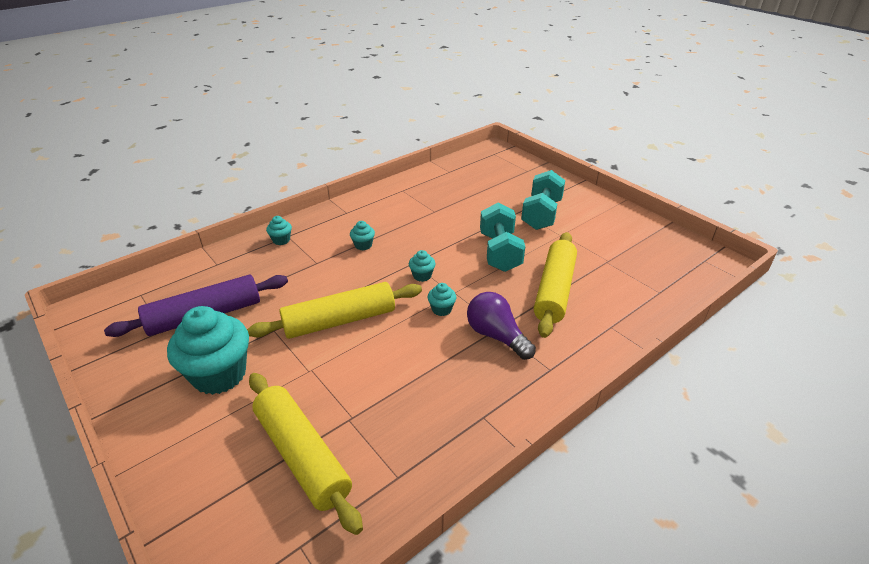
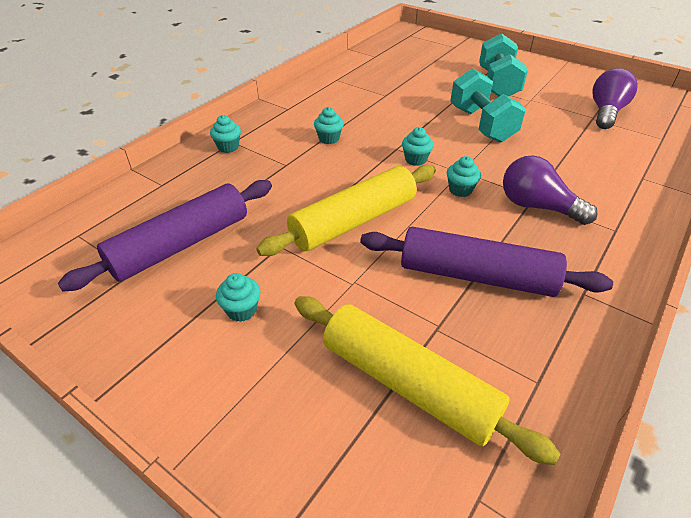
camera: 15 degrees left, 5 degrees up
turquoise cupcake [167,306,249,395] -> turquoise cupcake [216,273,260,322], size x0.43
yellow rolling pin [534,232,577,338] -> none
none -> purple rolling pin [360,227,613,297]
none -> purple light bulb [592,68,637,129]

